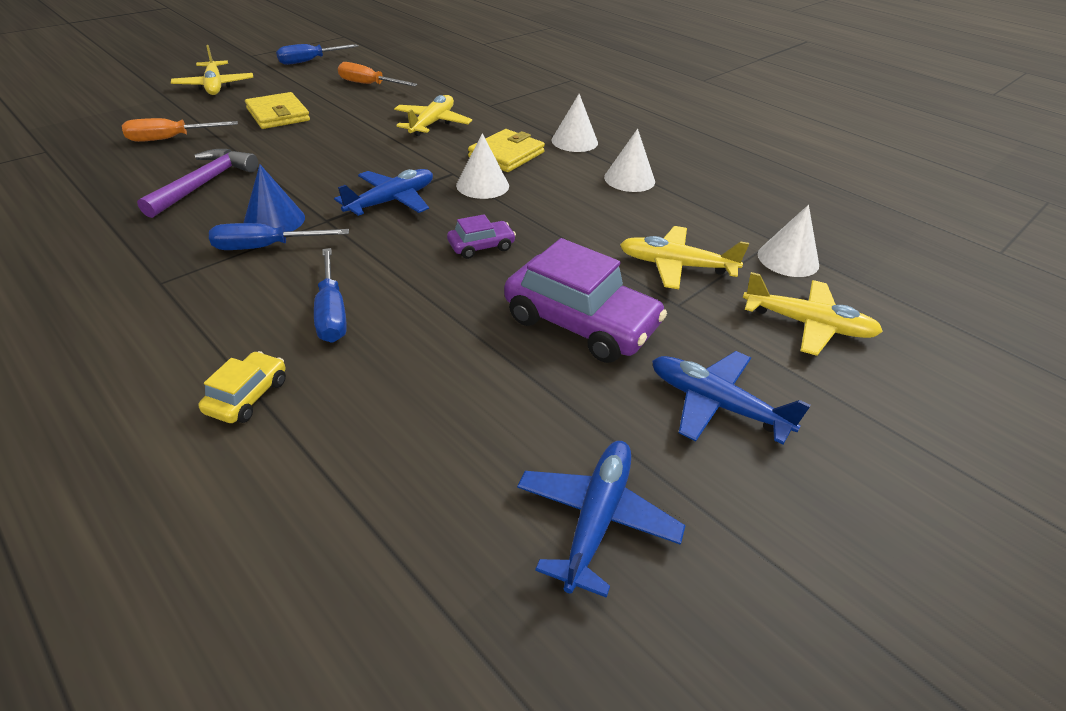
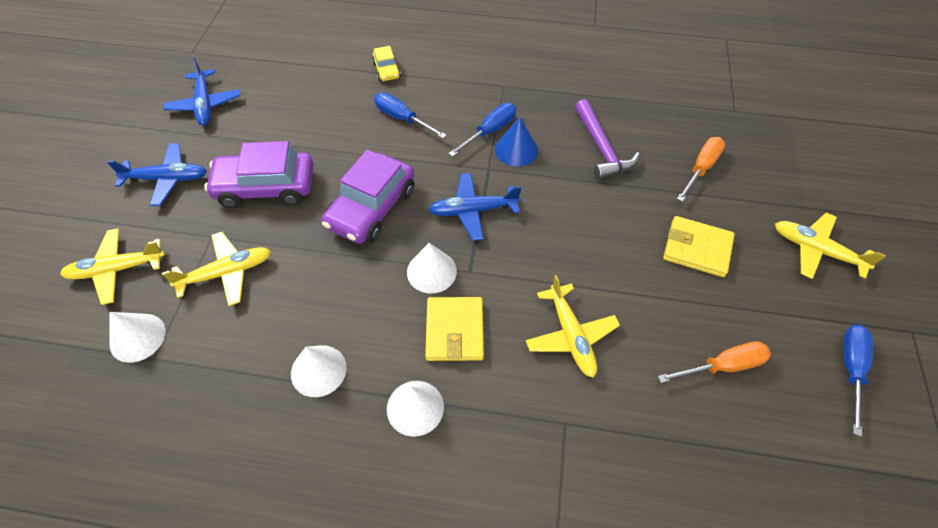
camera: 145 degrees right, 15 degrees up
blue plane [334,169,433,216] -> blue plane turned 75 degrees clockwise [428,173,522,241]
purple car [447,214,516,259] -> purple car [322,150,414,244], size x2.05

